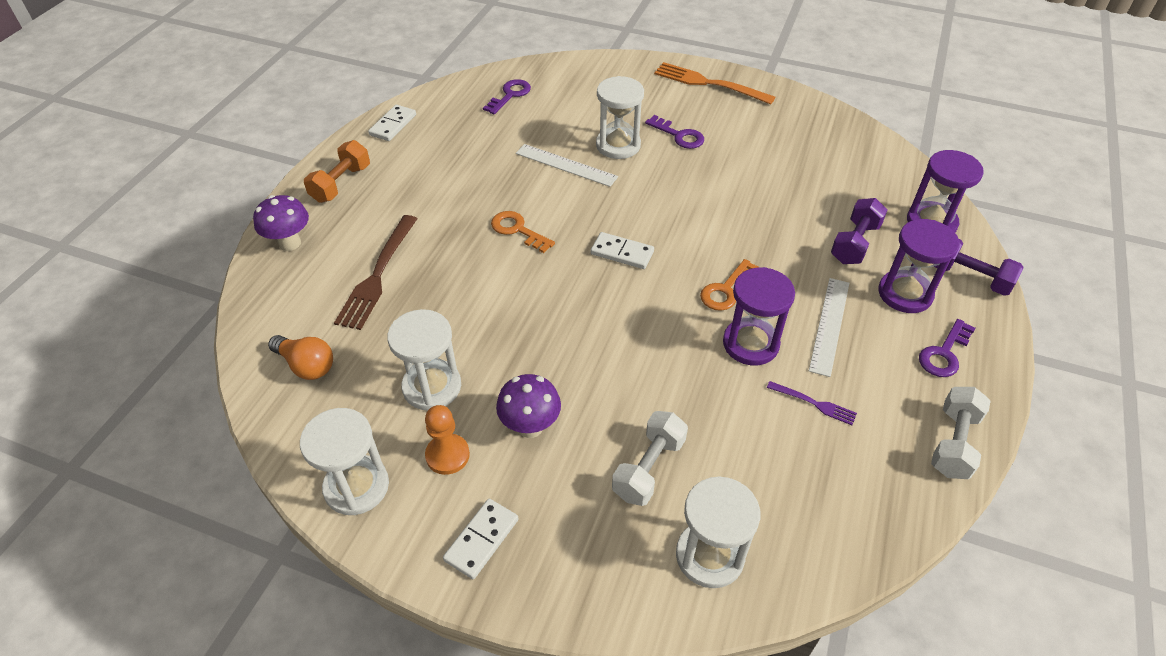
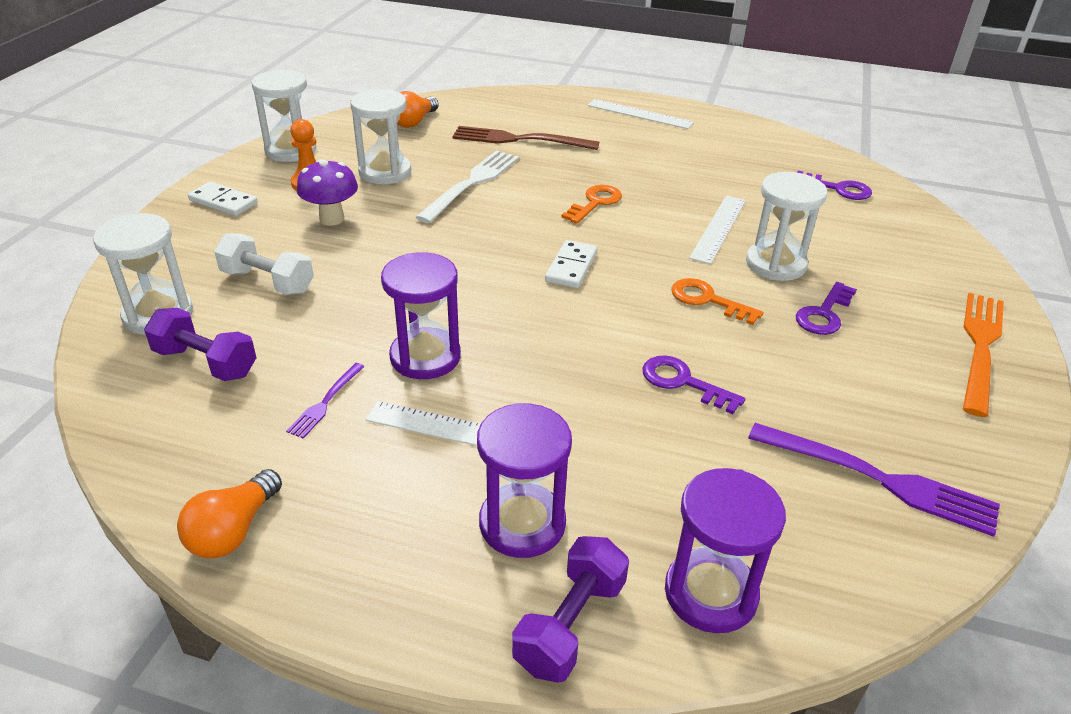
camera: 85 degrees right, 10 degrees down
purple mushroom [253,195,309,251] -> none
orange dumbbell [304,140,370,203] -> white ruler [587,99,694,129]
white domino [368,105,416,141] -> none
orange key [700,259,759,311] -> orange key moved to [671,278,763,325]
purple dumbbell [831,198,887,264] -> purple dumbbell moved to [144,308,256,381]
purple key [919,319,975,377] -> purple key moved to [642,355,745,414]
white dumbbell [931,387,991,479] -> orange light bulb [177,469,282,558]
none -> white fork [415,150,519,223]
none -> purple fork [748,423,1000,537]

